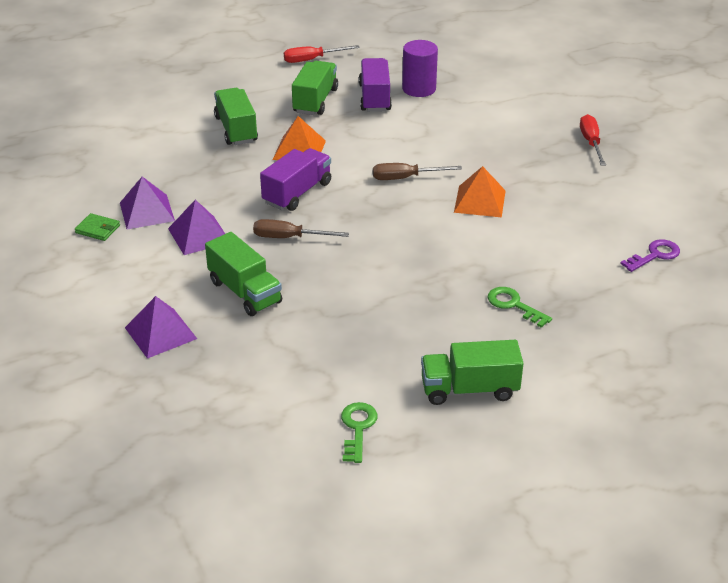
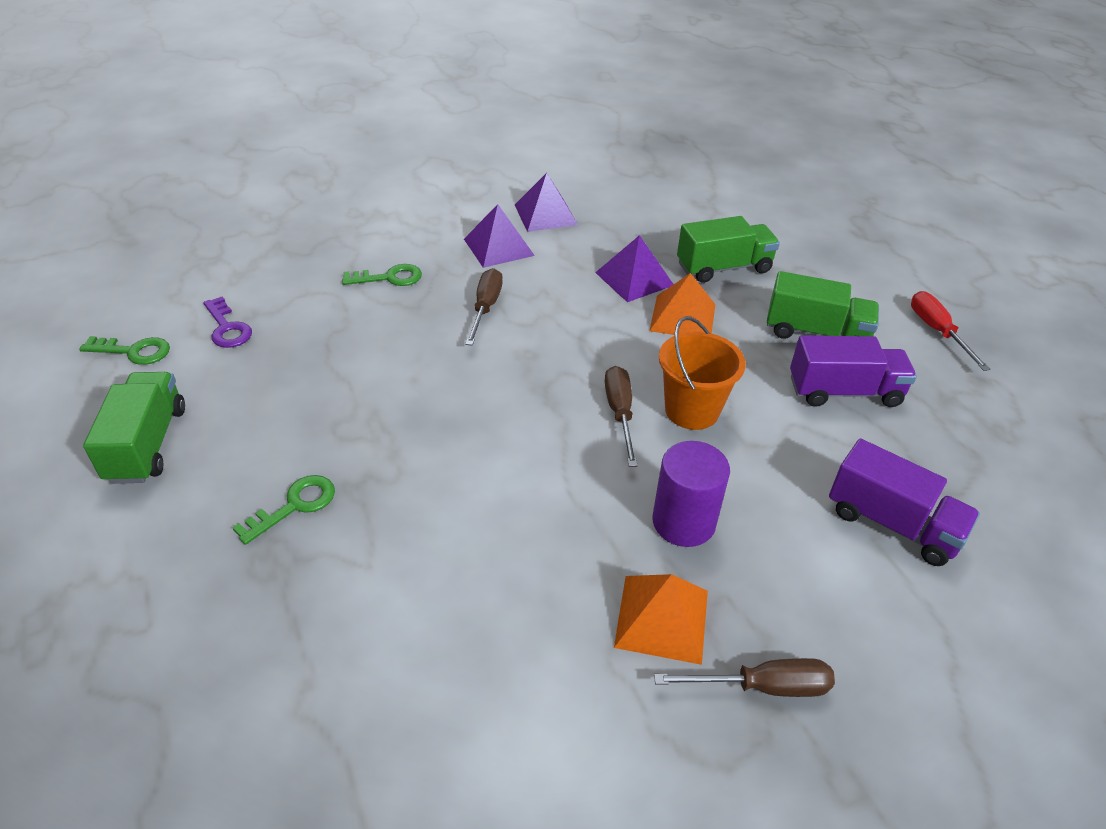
camera: 90 degrees right, 5 degrees up
green wallet [75,213,120,241] -> none
purple pyramid [125,296,197,359] -> purple pyramid moved to [595,235,673,302]
green truck [205,232,282,316] -> green key [342,264,422,286]
purple truck [260,148,331,211] -> purple truck moved to [829,438,980,566]
purple cylinder [402,40,438,97] -> purple cylinder moved to [652,441,730,547]
orange pyramid [454,166,506,217] -> orange pyramid moved to [614,574,708,665]
red screwdriver [580,114,606,166] -> brown screwdriver [654,658,835,697]
purple key [620,239,680,272] -> purple key moved to [203,297,252,348]
none -> orange bucket [659,316,746,430]

